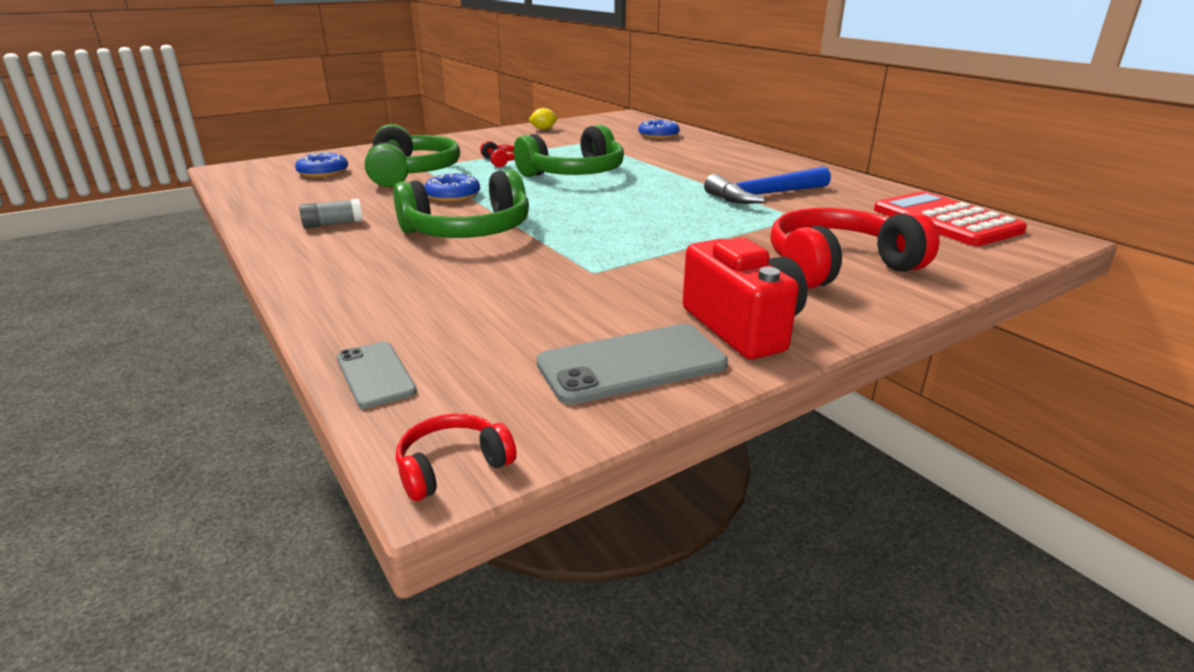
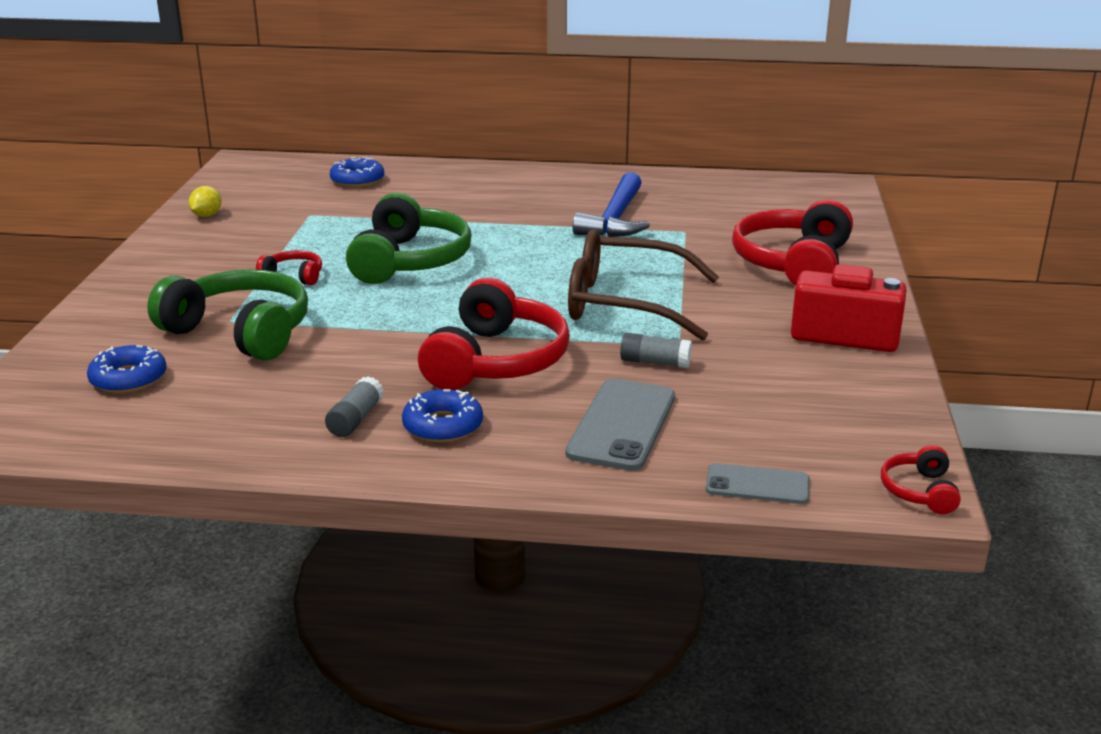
camera: 50 degrees left, 0 degrees up
green headphones [393,169,529,238] -> red headphones [418,278,570,390]
blue donut [424,172,480,202] -> blue donut moved to [402,389,483,443]
grey phone [536,324,728,405] -> grey phone moved to [565,379,675,471]
red calculator [874,191,1027,246] -> none
none -> brown glasses [568,229,719,340]
none -> grey glue stick [620,333,692,368]

